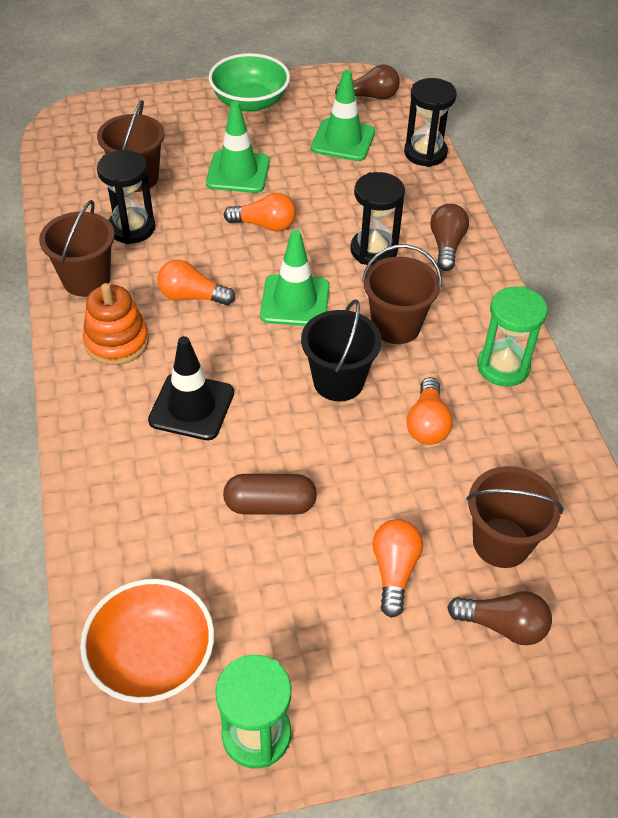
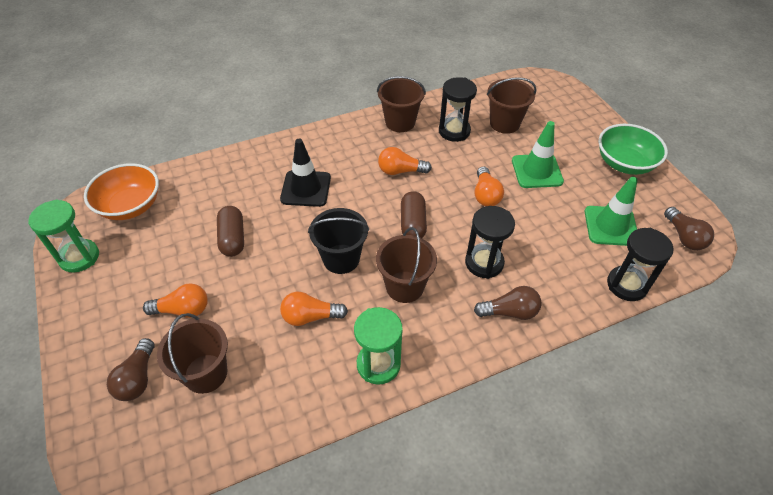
camera: 80 degrees right, 0 degrees up
orange stacking toy [83,283,149,365] -> none
orange light bulb [157,260,235,306] -> orange light bulb turned 90 degrees counterclockwise [378,147,432,175]
green traffic cone [260,230,330,326] -> brown capsule [401,191,427,238]

